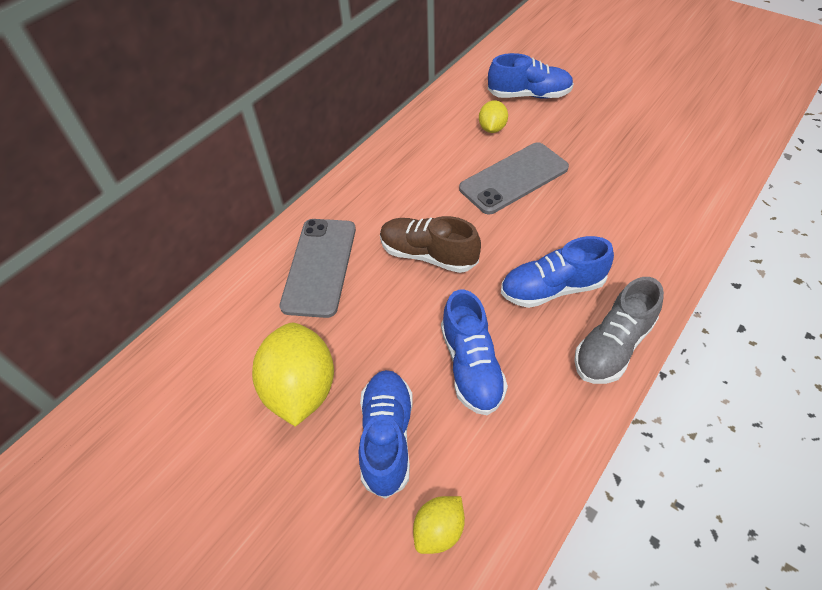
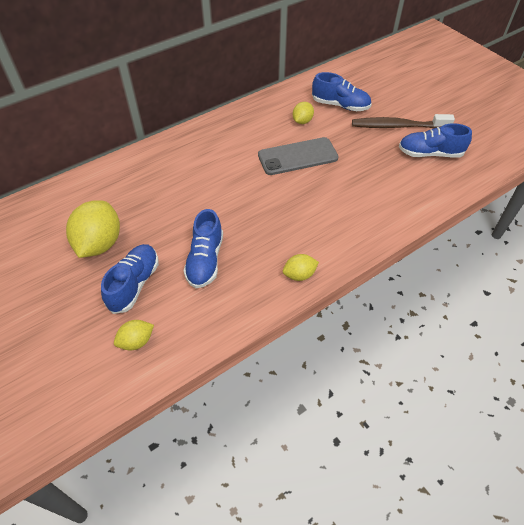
camera: 15 degrees right, 0 degrees up
grey phone [279,219,356,318] -> none
brown shoe [380,216,481,273] -> none
blue shoe [501,236,614,308] -> blue shoe moved to [399,123,472,158]
grey shoe [574,277,664,384] -> yellow lemon [283,254,319,281]
none -> brown toothbrush [352,114,455,128]

